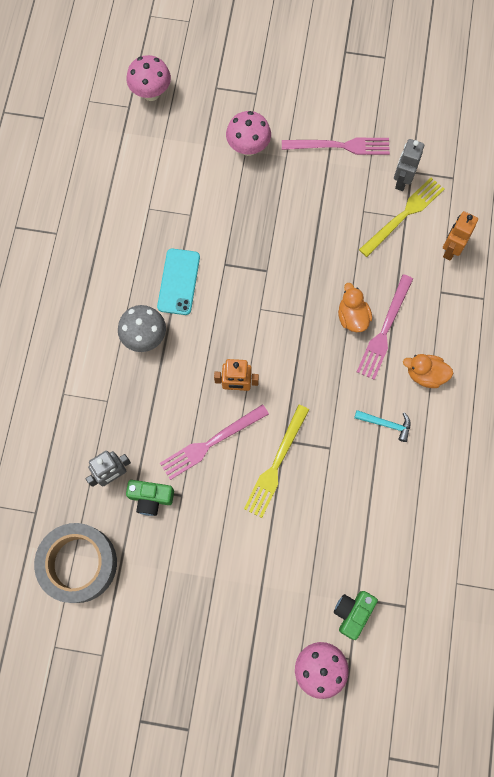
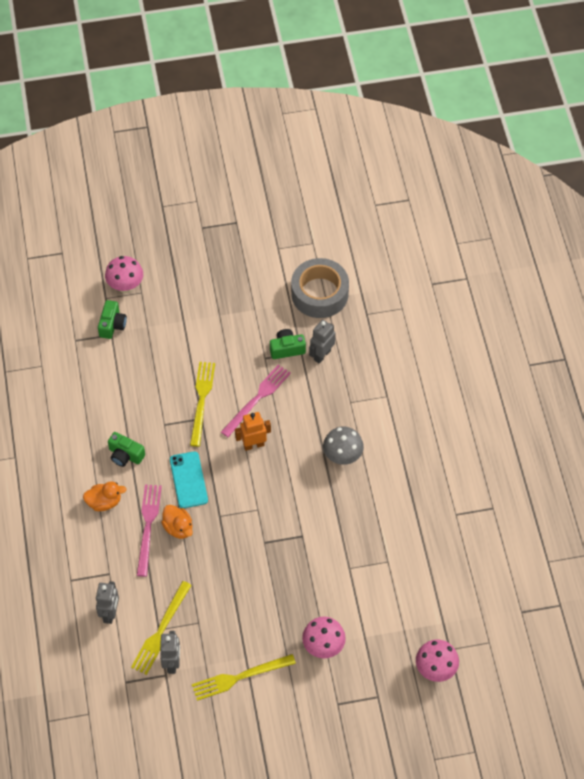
camera: 160 degrees right, 15 degrees down
turquoise phone [157,249,200,315] -> turquoise phone moved to [170,451,208,508]
pink fork [282,137,390,155] -> yellow fork [192,654,296,701]
turquoise hammer [354,410,410,442] -> green camera [108,432,145,467]
orange robot [443,211,478,261] -> grey robot [96,581,119,624]

